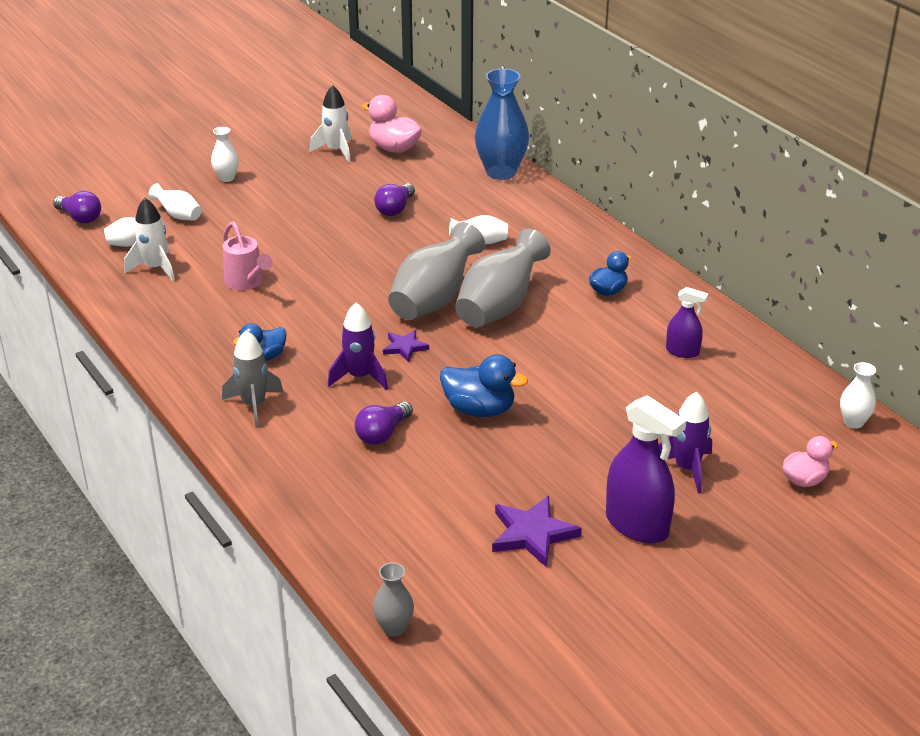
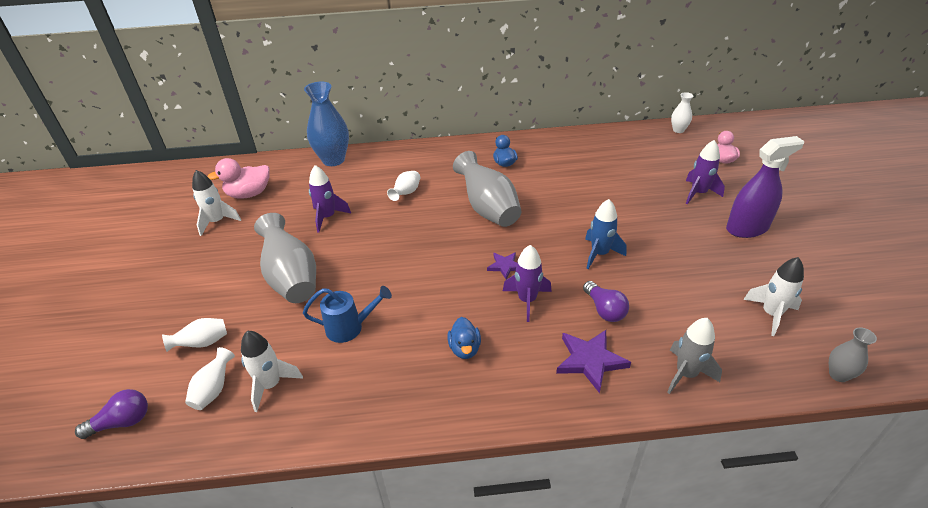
camera: 60 degrees left, 5 degrees up
white vase [211,127,239,182] -> none
grey rocket [222,330,283,428] -> grey rocket moved to [667,318,722,394]
pink watering can [223,222,272,291] -> blue watering can [303,286,392,343]
purple light bulb [374,183,415,216] -> purple rocket [309,165,351,232]
grey vase [388,222,485,320] -> grey vase moved to [254,213,316,303]
blue duck [440,354,528,417] -> blue rocket [585,199,627,269]
purple star [492,496,581,567] -> purple star moved to [556,330,631,393]
purple spray bottle [666,287,708,358] -> none
none -> white rocket [743,257,804,336]

